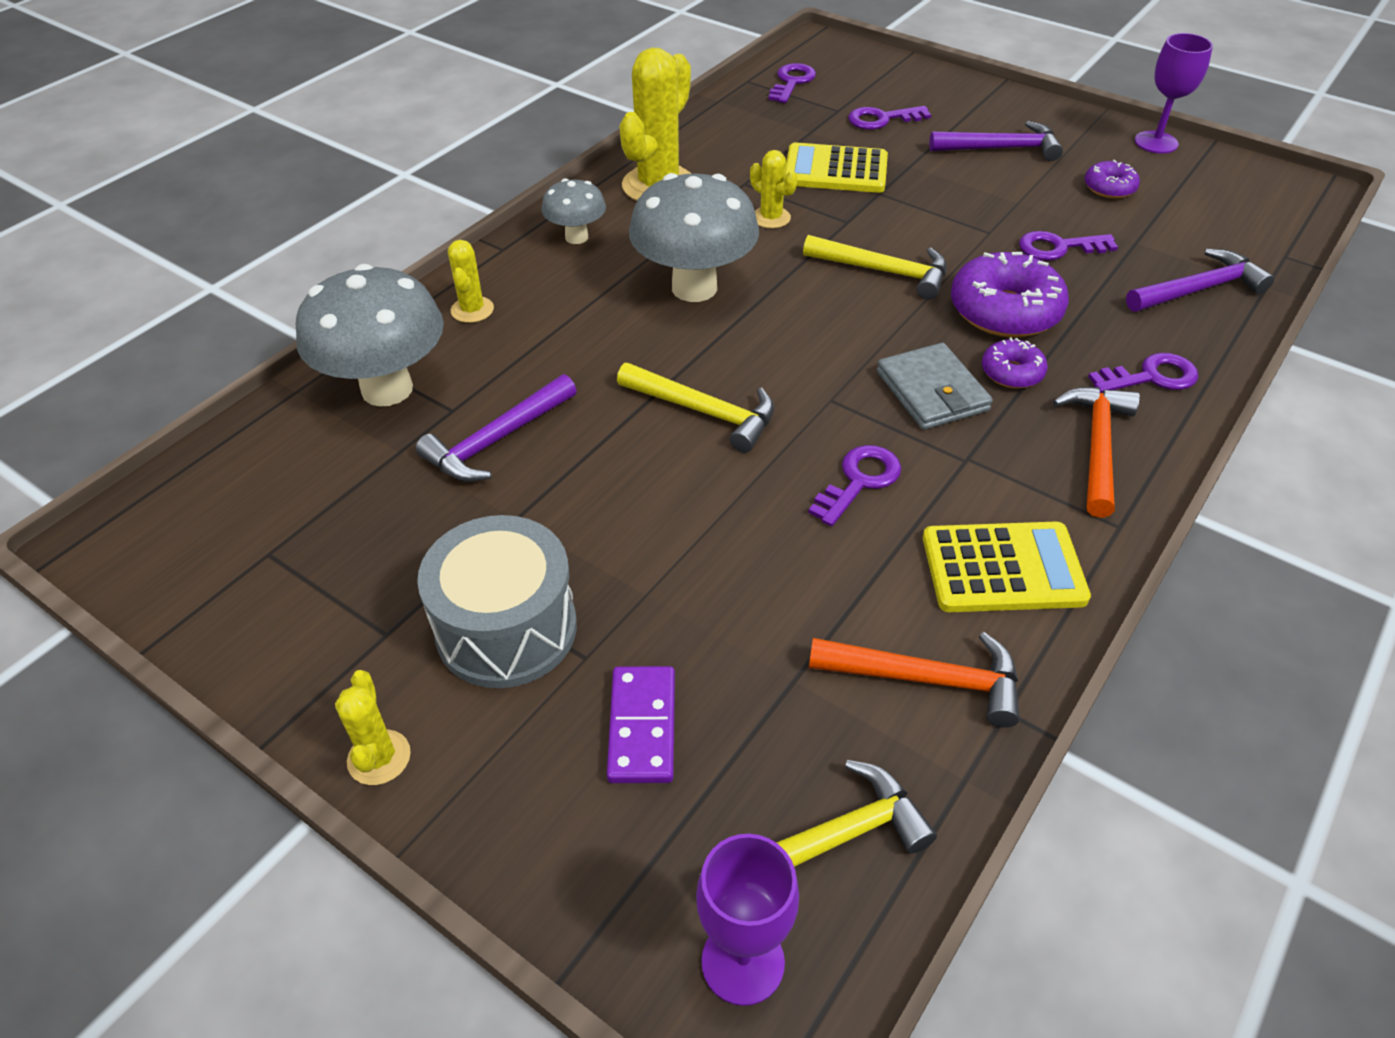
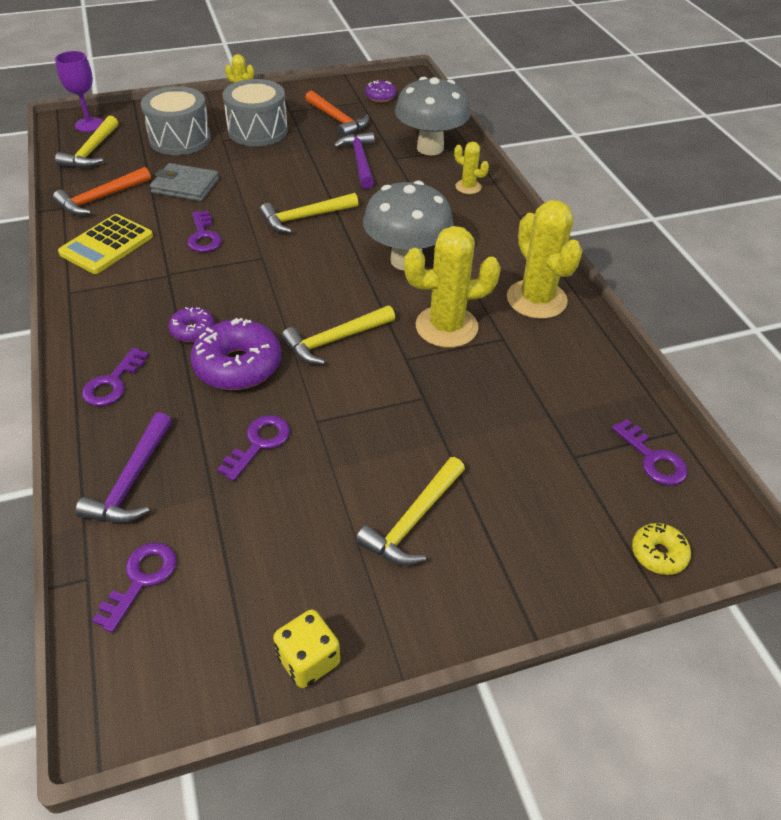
camera: 125 degrees right, 0 degrees up
grey mushroom [541,179,606,244] -> none
purple domino [607,666,675,783] -> grey drum [141,86,211,155]
yellow cactus [750,150,798,228] -> yellow cactus [404,226,501,348], size x1.97
yellow calculator [785,143,888,193] -> none
purple key [848,106,931,130] -> purple key moved to [92,542,177,633]
grey wallet [877,343,993,430] -> grey wallet moved to [150,163,219,201]
purple hammer [929,121,1063,161] -> yellow hammer [356,457,465,565]
orange hammer [1053,387,1140,518] -> orange hammer moved to [305,91,369,137]
purple donut [1085,160,1140,199] -> purple donut moved to [365,80,396,102]
purple goblet [1135,33,1213,154] -> yellow dice [273,609,340,688]
none -> yellow donut [632,523,691,575]

